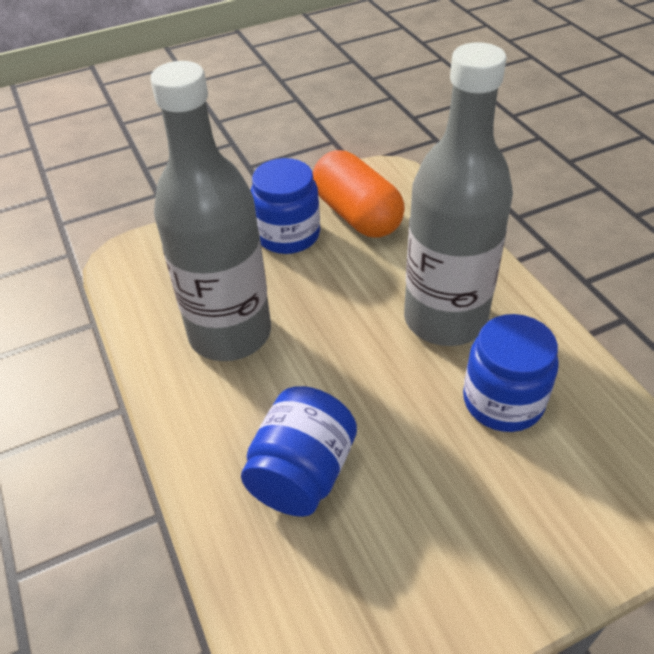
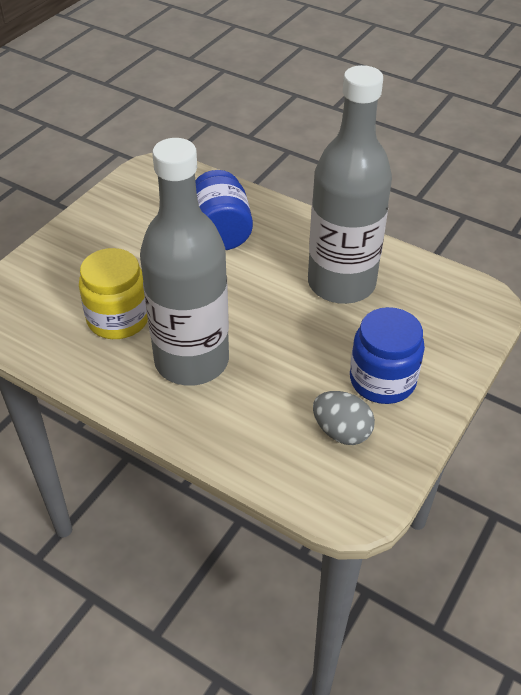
camera: 145 degrees right, 0 degrees up
orange capsule [313,150,405,238] -> grey egg [313,391,375,445]
blue jar [463,314,559,432] -> yellow jar [79,248,148,339]

